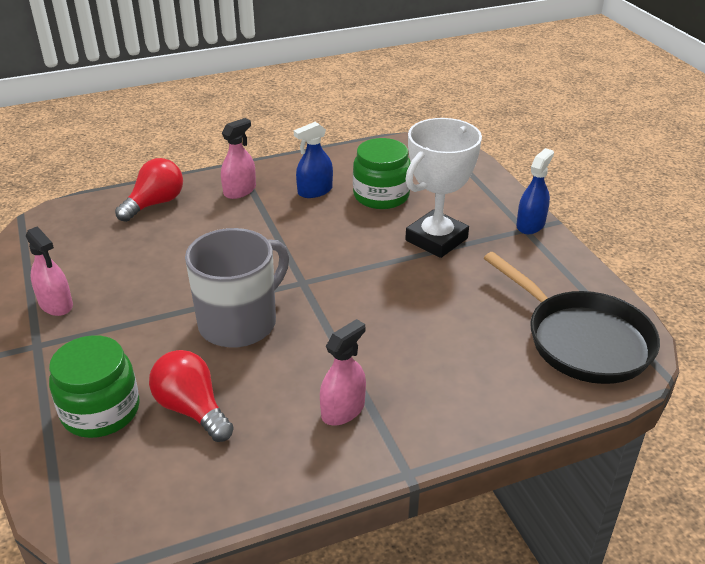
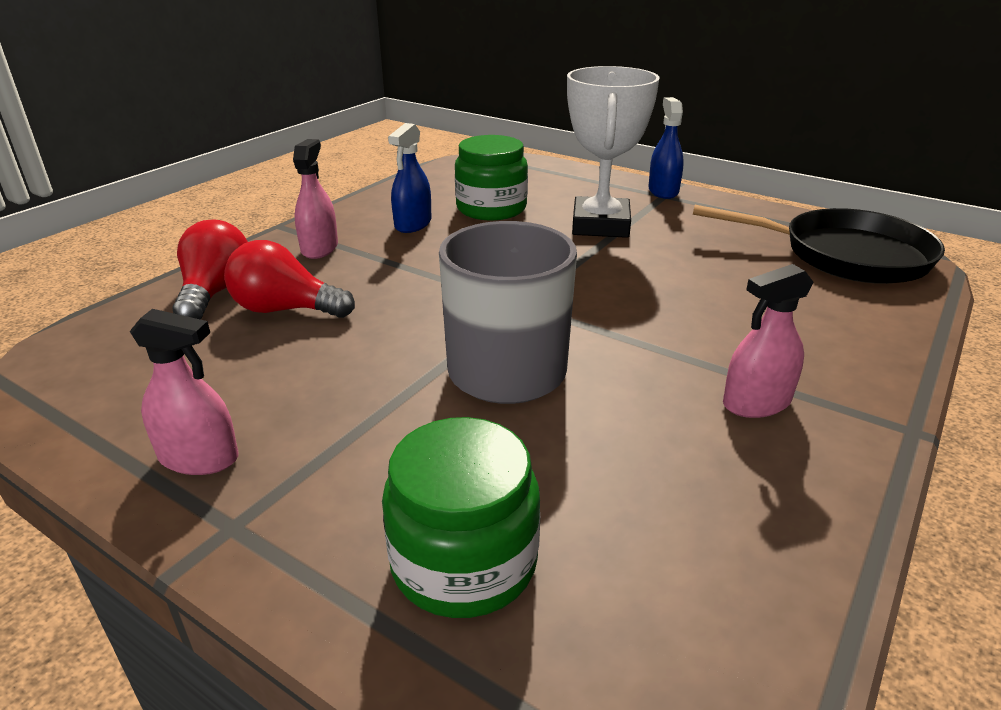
camera: 35 degrees left, 5 degrees down
red light bulb [149,350,234,442] -> red light bulb moved to [224,240,355,318]
pink spray bottle [320,319,366,425] -> pink spray bottle turned 120 degrees counterclockwise [723,264,814,418]

